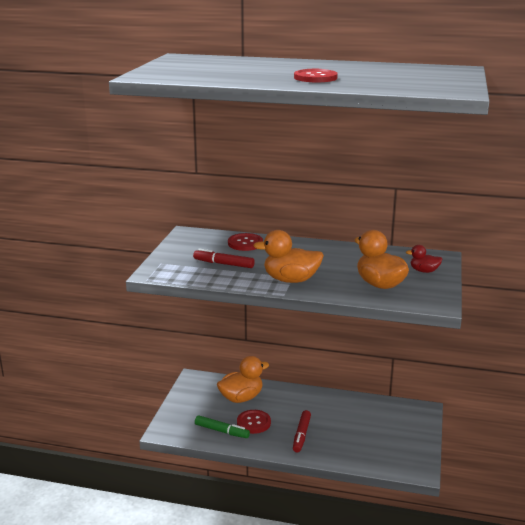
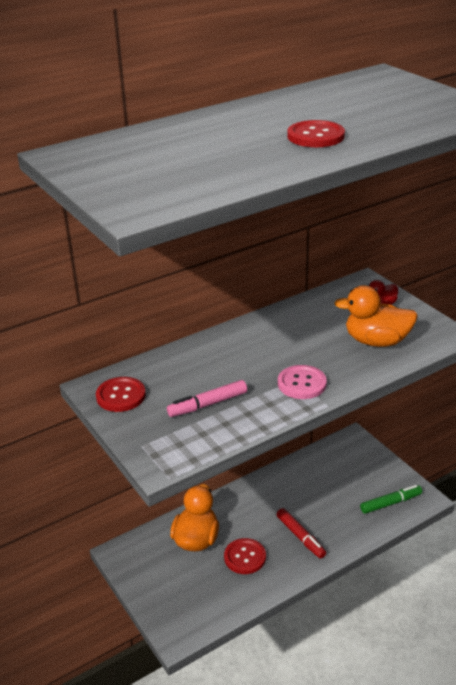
camera: 45 degrees left, 10 degrees up
red marker [193,248,255,268] -> pink marker [167,380,247,417]
green marker [195,415,250,438] -> green marker moved to [360,485,422,514]
red button [228,233,263,251] -> red button moved to [96,377,146,412]
orange duck [253,230,324,283] -> pink button [278,365,327,399]

